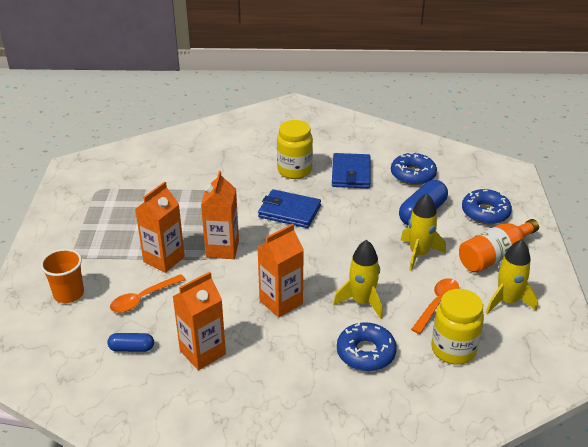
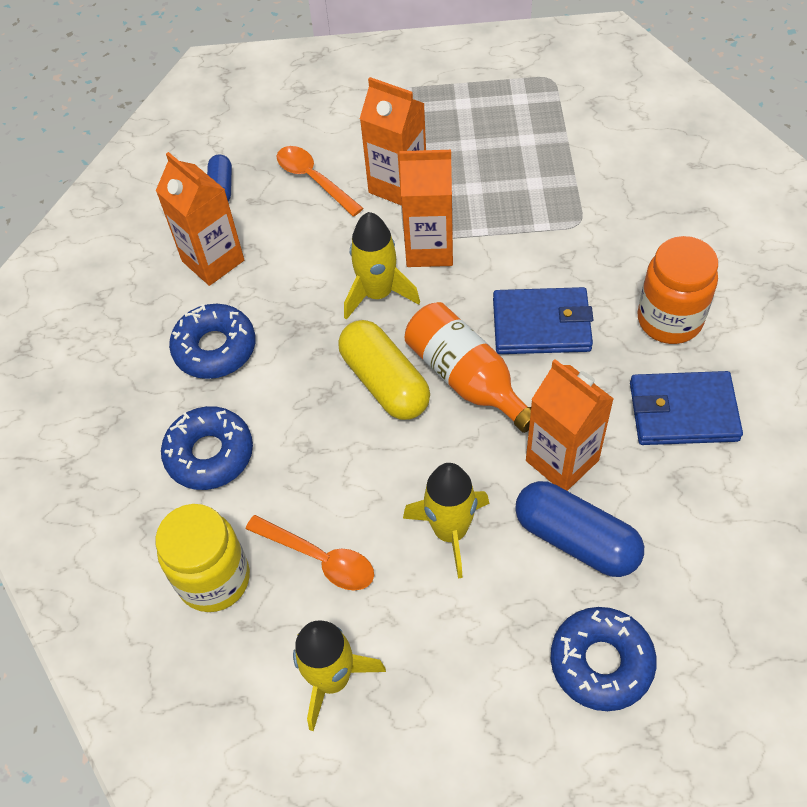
camera: 90 degrees right, 20 degrees up
orange cup [40,249,84,303] -> none
blue wallet [258,189,321,228] -> blue wallet turned 75 degrees clockwise [493,287,593,354]
orange carton [258,224,304,318] -> orange carton moved to [526,359,614,491]
yellow jar [277,120,313,179] -> orange jar [637,236,718,344]
yellow rocket [333,240,383,319] -> yellow rocket moved to [344,212,420,320]
blue donut [391,152,437,185] -> blue donut moved to [169,304,255,379]
orange bottle [459,219,539,273] -> orange bottle moved to [405,302,531,433]
none -> yellow capsule [338,320,430,420]

